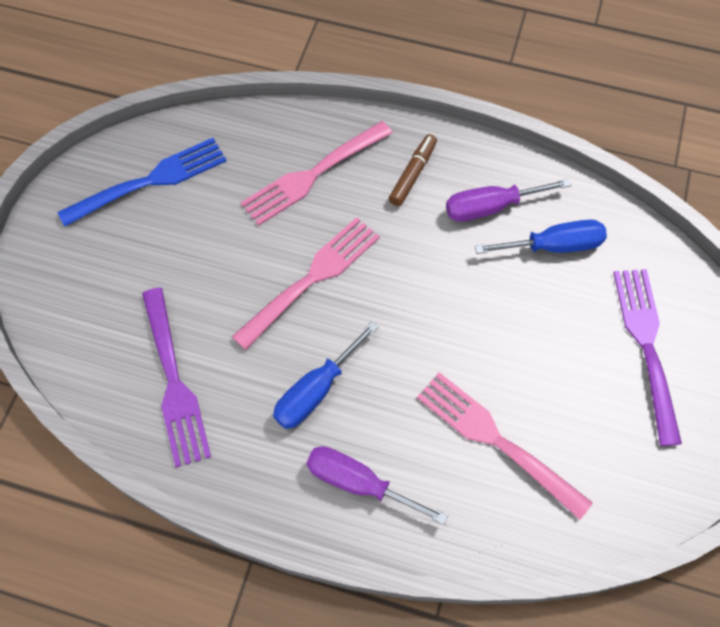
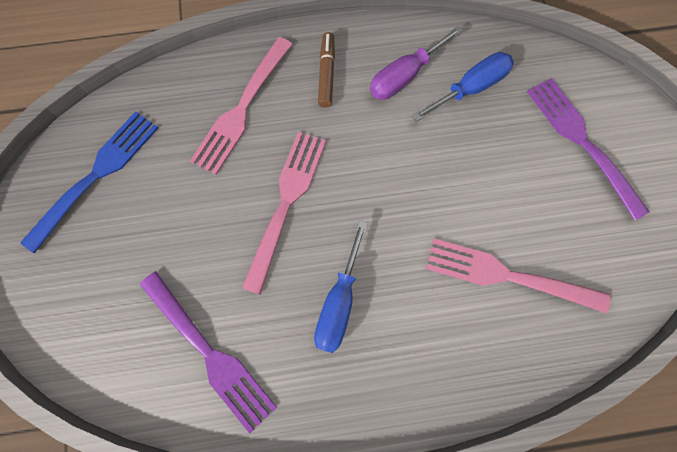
camera: 25 degrees left, 10 degrees up
purple screwdriver [306,446,448,525] -> none

